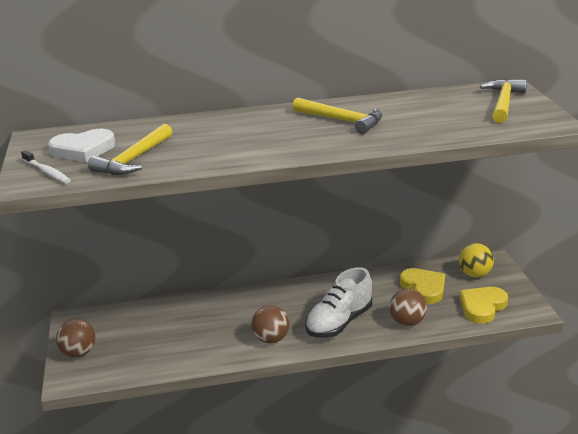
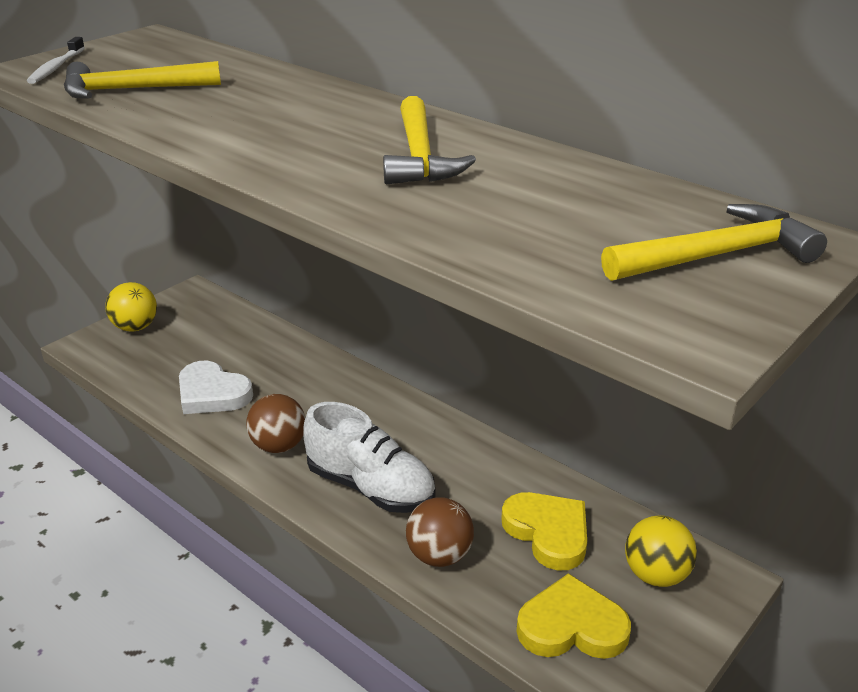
camera: 50 degrees right, 5 degrees up
white heart [48,129,115,162] -> white heart moved to [179,361,253,414]
brown ball [56,319,96,358] -> yellow ball [105,282,157,331]
white shoe [305,267,372,338] -> white shoe turned 150 degrees counterclockwise [303,402,435,513]
yellow heart [400,268,445,304] -> yellow heart turned 60 degrees counterclockwise [501,492,587,571]

